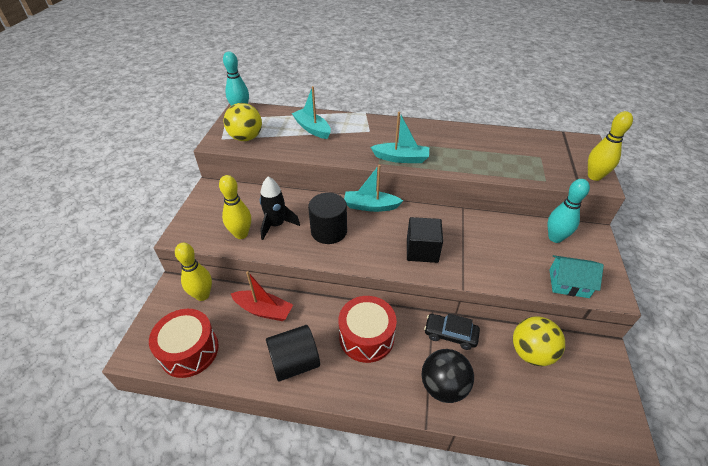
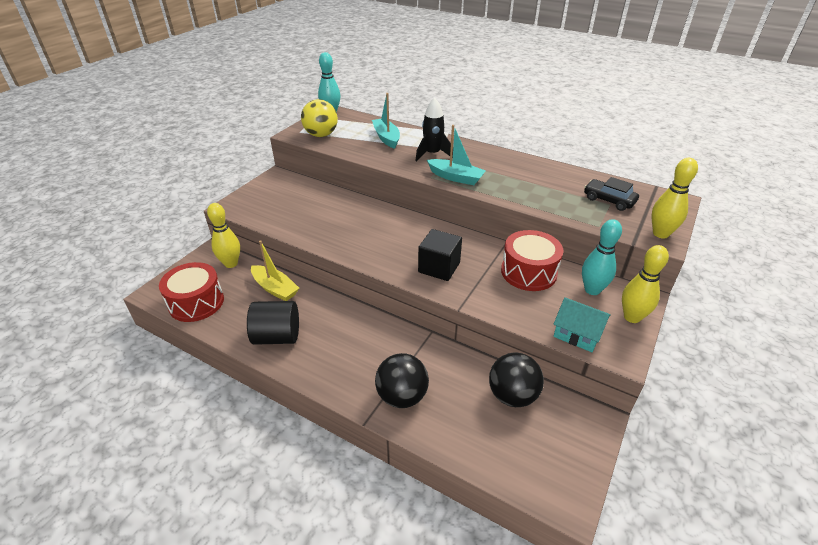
camera: 20 degrees right, 5 degrees down
yellow bowling pin [219,175,251,239] -> yellow bowling pin moved to [622,245,669,323]
red boat [231,271,293,321] -> yellow boat [251,240,299,301]
black rocket [260,177,300,240] -> black rocket moved to [415,98,453,162]
black cylinder [308,193,347,244] -> none
red drum [339,296,397,363] -> red drum moved to [501,230,564,291]
turquoise boat [344,165,403,212] -> none
black car [424,313,480,350] -> black car moved to [584,177,639,211]
yellow ball [513,316,565,366] -> black ball [489,353,544,407]

